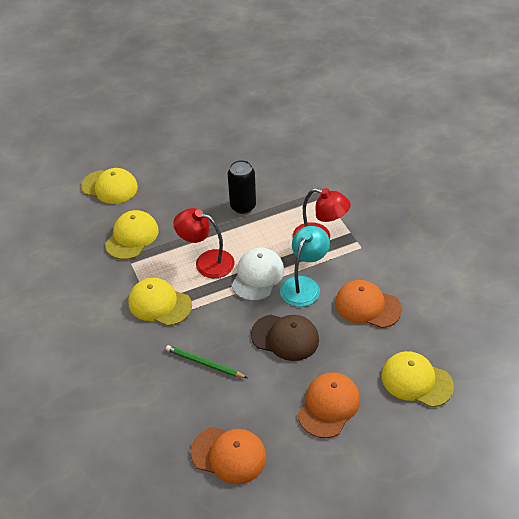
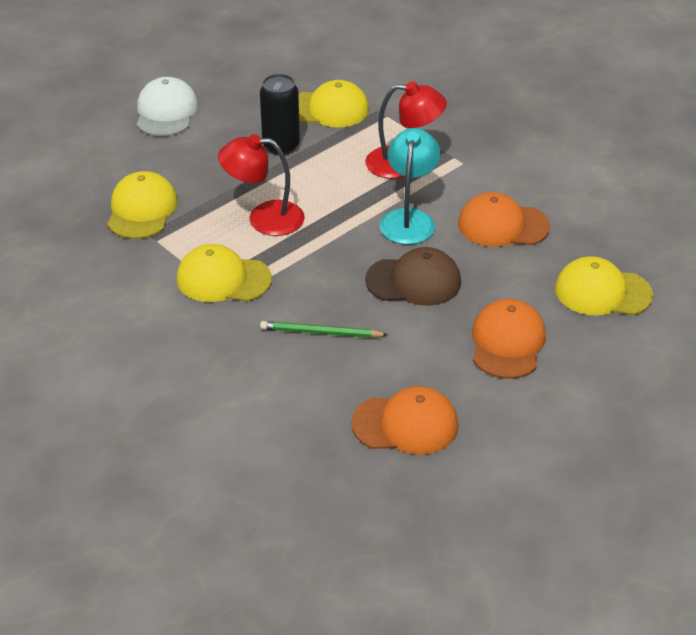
camera: 20 degrees left, 5 degrees down
yellow cap [81,168,138,204] -> yellow cap moved to [298,80,369,128]
white cap [231,248,284,301] -> white cap moved to [137,77,198,136]

